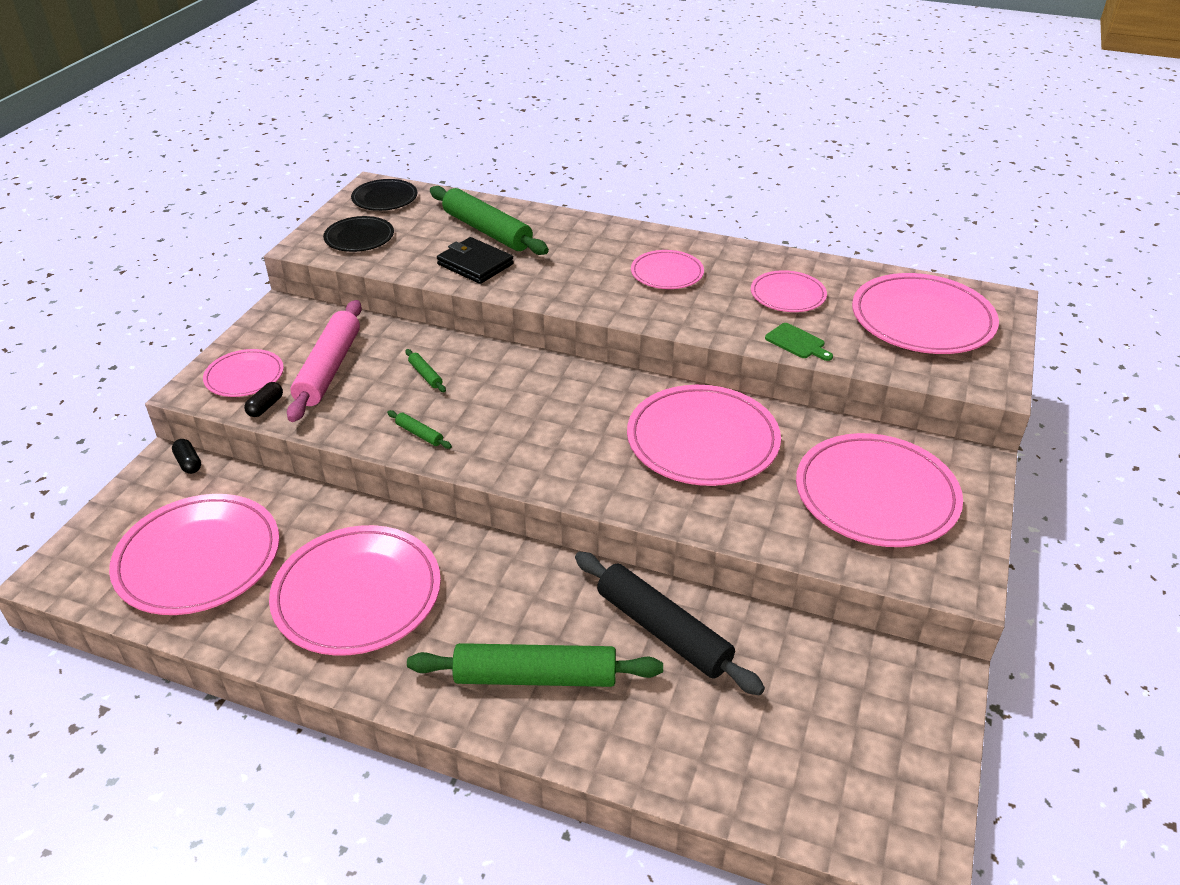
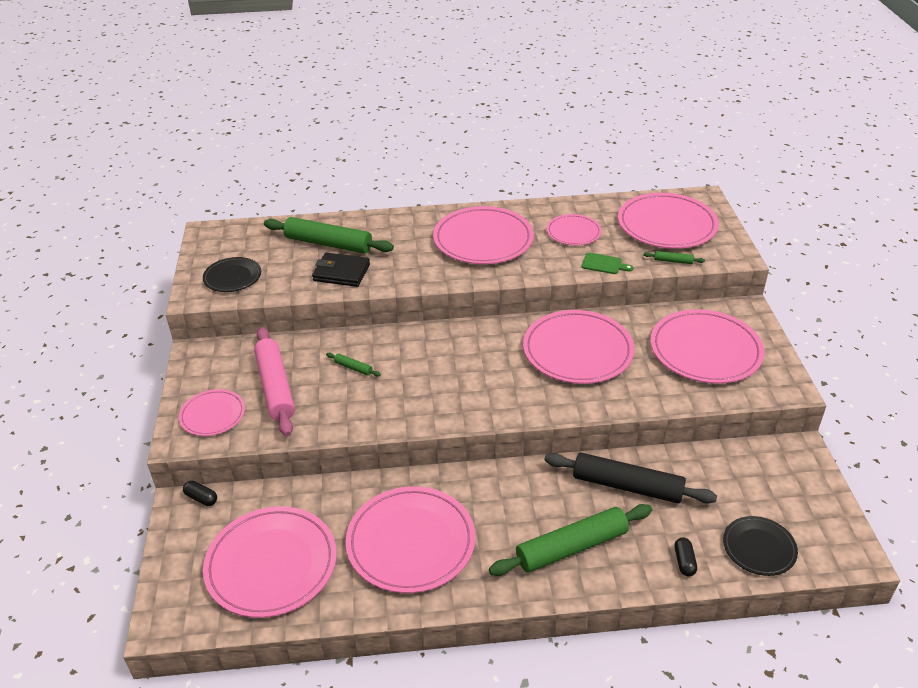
camera: 25 degrees left, 0 degrees up
black capsule [244,382,283,417] -> black capsule moved to [674,537,697,576]
black plate [351,179,417,211] -> black plate moved to [723,516,798,576]
green rolling pin [387,410,452,449] -> green rolling pin moved to [643,251,705,264]
pink plate [631,250,704,289] -> pink plate [433,206,534,264], size x1.82

